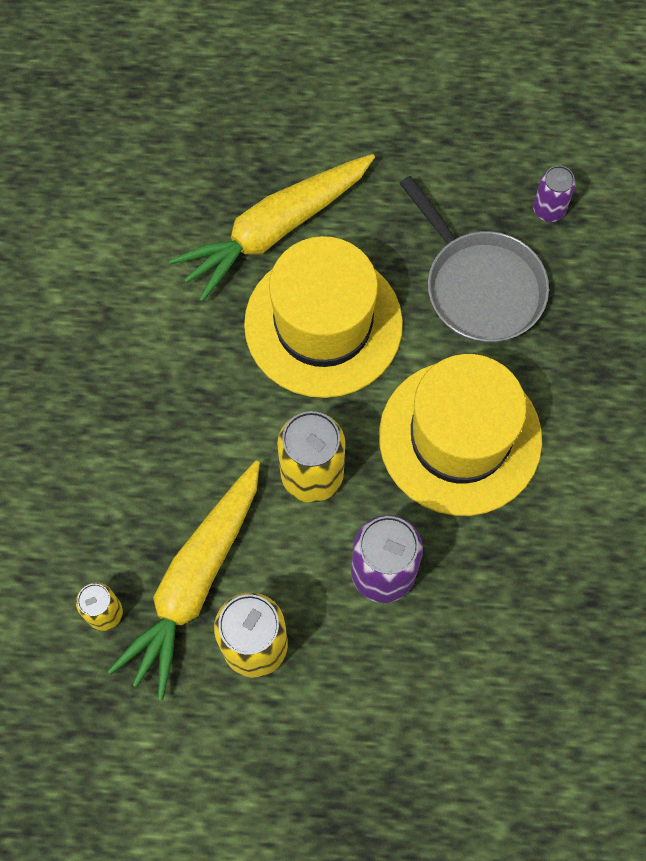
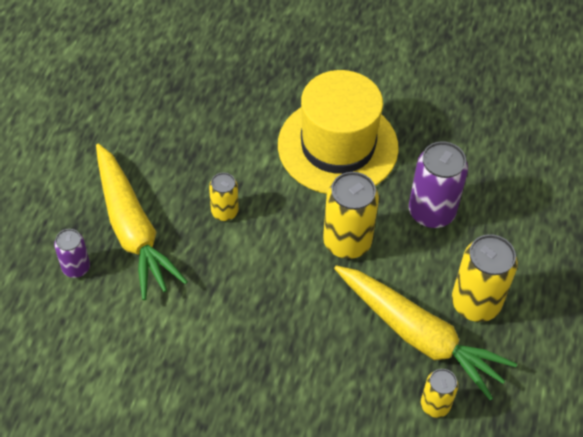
camera: 80 degrees left, 15 degrees down
yellow hat [244,236,403,398] -> yellow can [209,173,239,221]
grey pan [399,176,549,343] -> none
purple can [533,166,576,222] -> purple can moved to [54,229,90,278]

